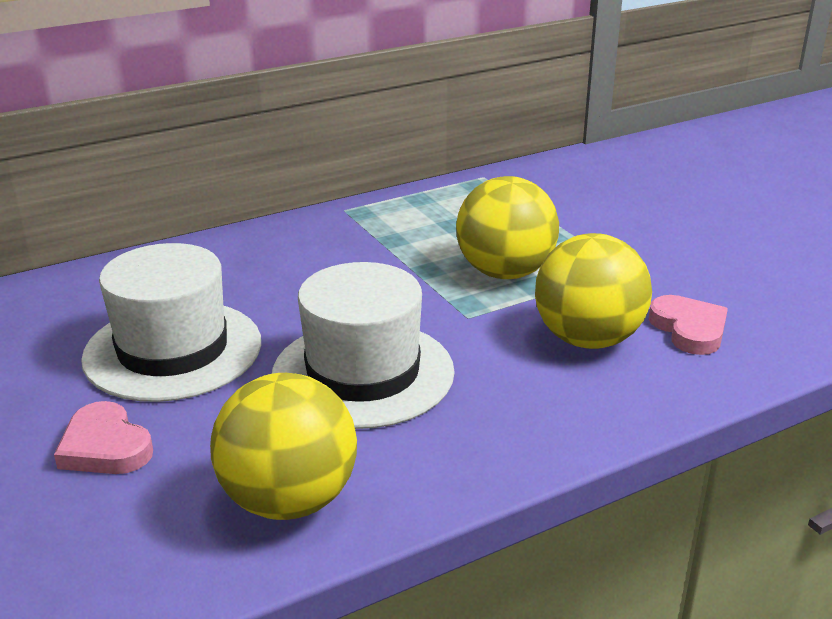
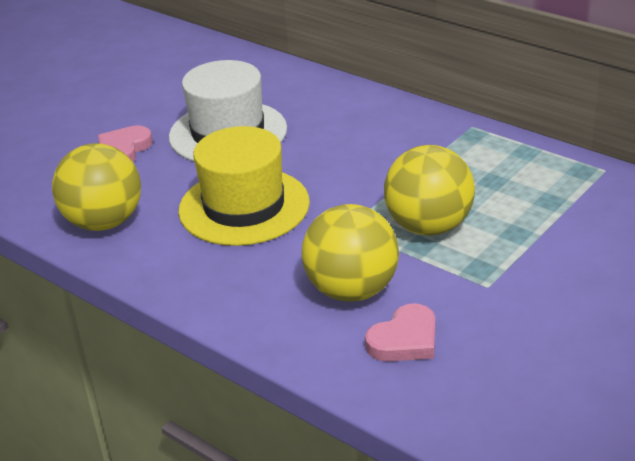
camera: 70 degrees right, 5 degrees up
white hat [272,262,455,429] -> yellow hat [178,126,310,246]

